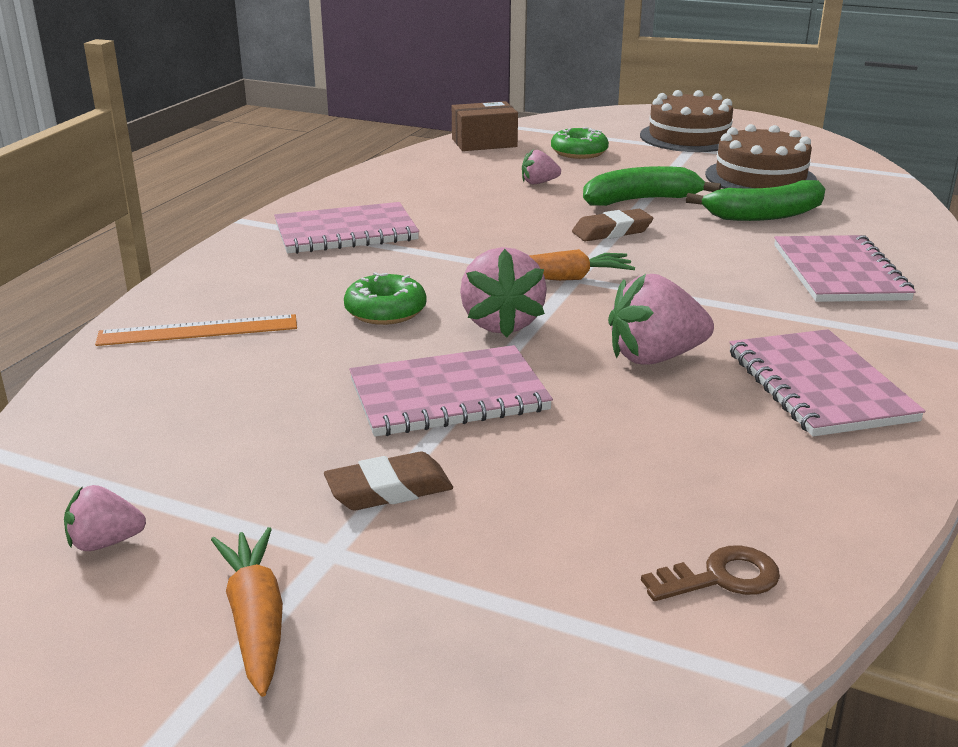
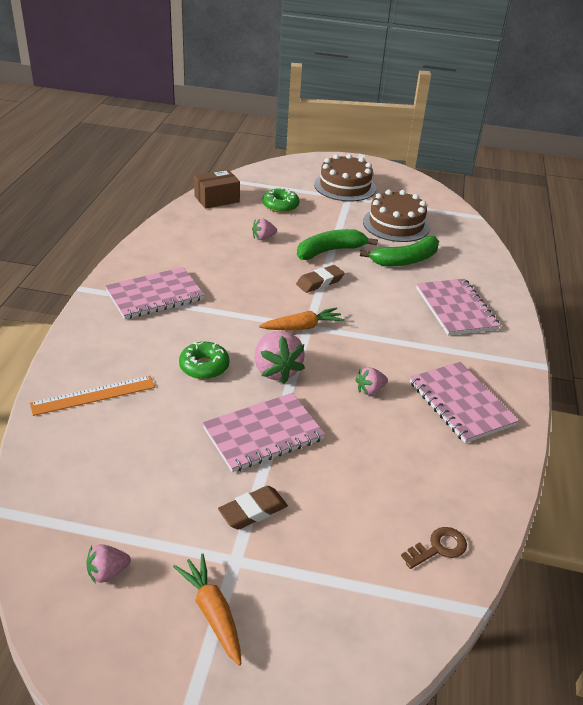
camera: 15 degrees left, 10 degrees up
pink strawberry [608,274,714,365] -> pink strawberry [355,367,388,395], size x0.55

